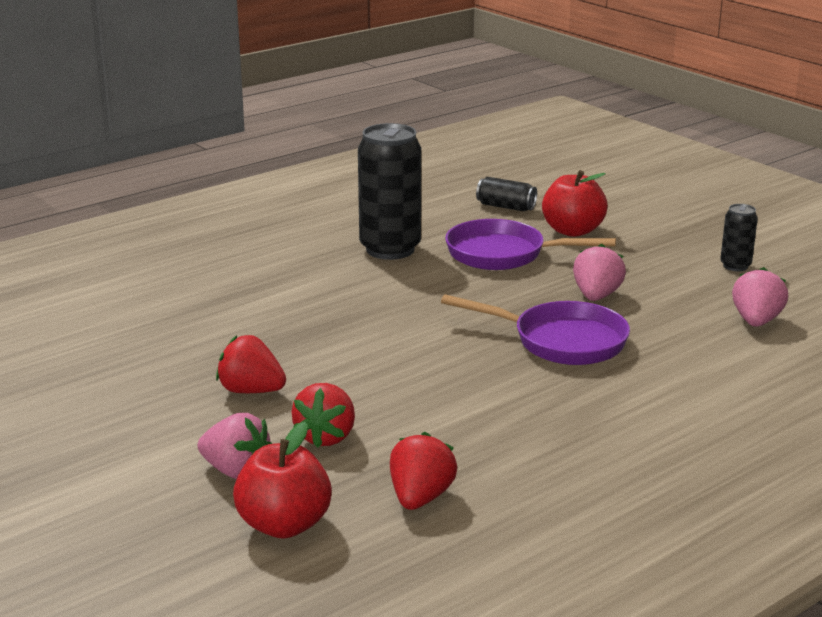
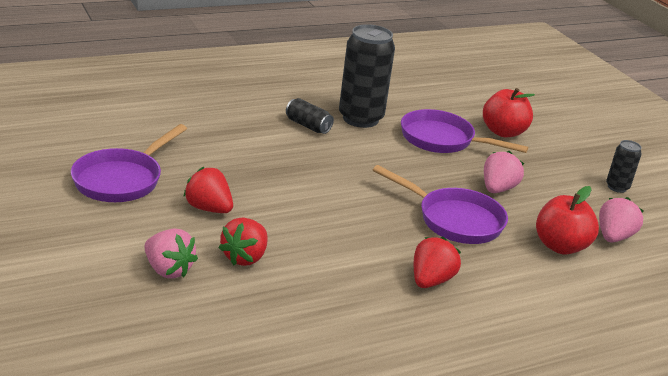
camera: 10 degrees right, 5 degrees up
red apple [233,422,332,539] -> red apple moved to [536,186,599,255]
red strawberry [390,432,457,510] -> red strawberry moved to [414,237,461,288]
black can [476,177,537,211] -> black can moved to [286,98,334,134]
none -> purple pan [71,124,187,202]

